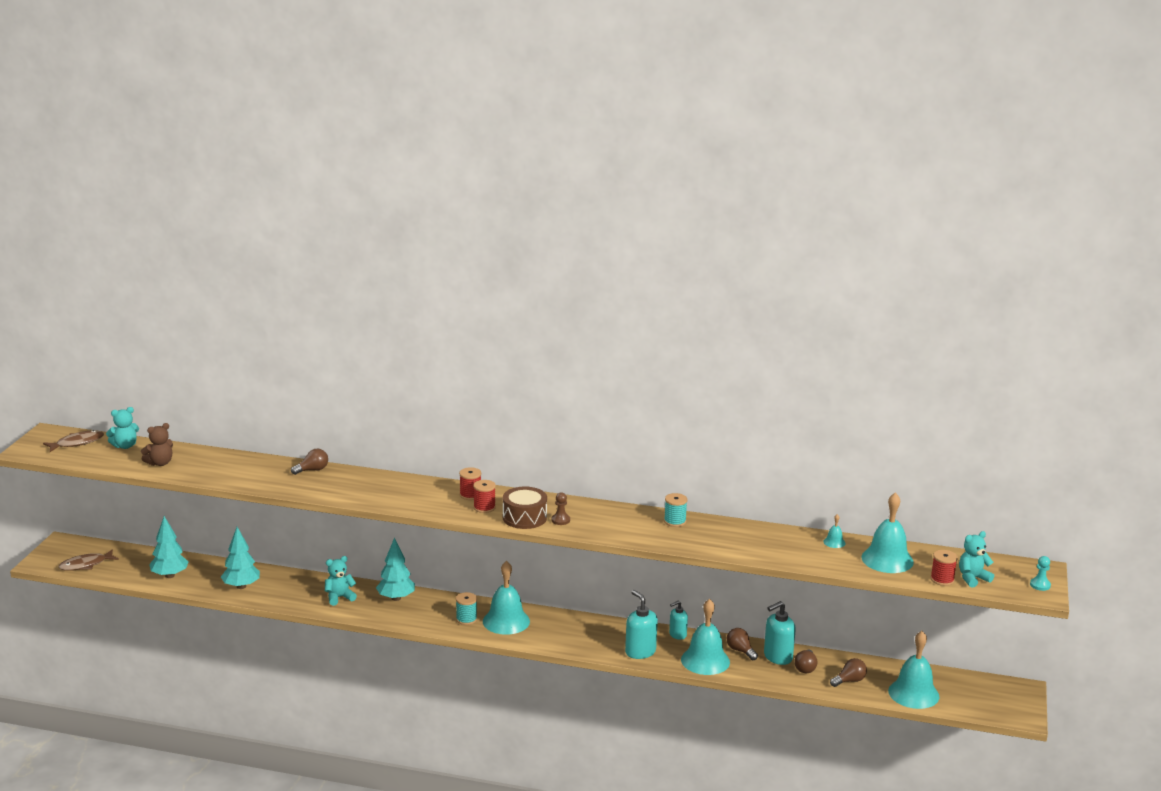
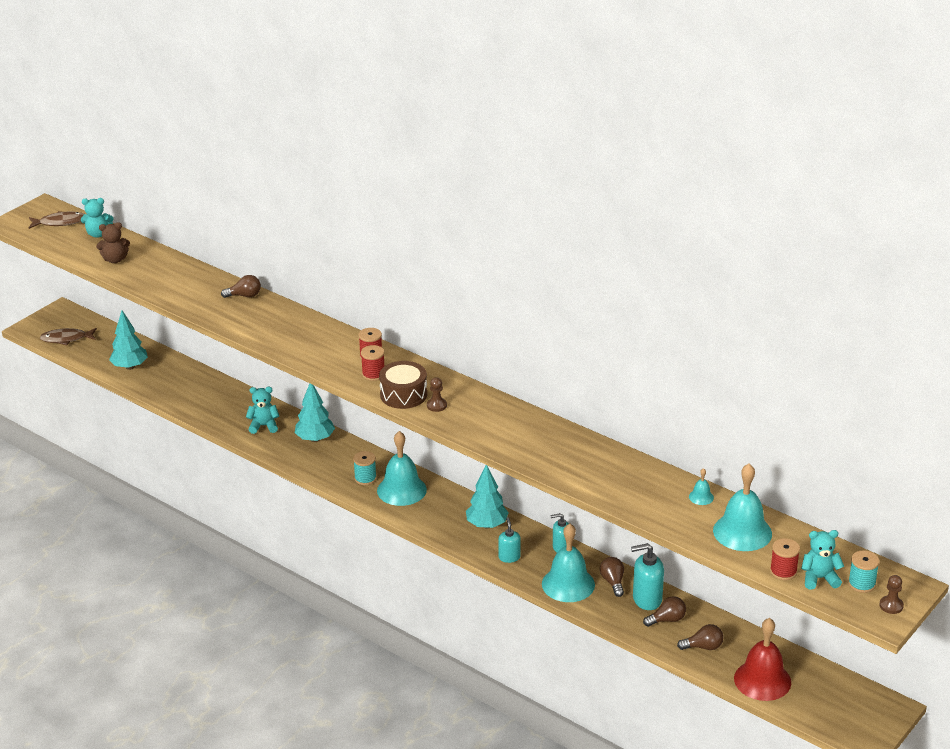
camera: 25 degrees right, 10 degrees up
turquoise tree [221,527,260,589] -> turquoise tree moved to [466,465,509,529]
turquoise soap dispenser [625,590,658,659] -> turquoise soap dispenser [498,517,521,563], size x0.63
turquoise spool [664,493,688,527] -> turquoise spool moved to [848,550,880,593]
brown light bulb [794,649,817,673] -> brown light bulb turned 150 degrees counterclockwise [643,596,686,627]
turquoise bell [888,631,939,709] -> red bell [734,618,791,701]
turquoise pawn [1030,556,1051,591] -> brown pawn [879,575,904,614]

